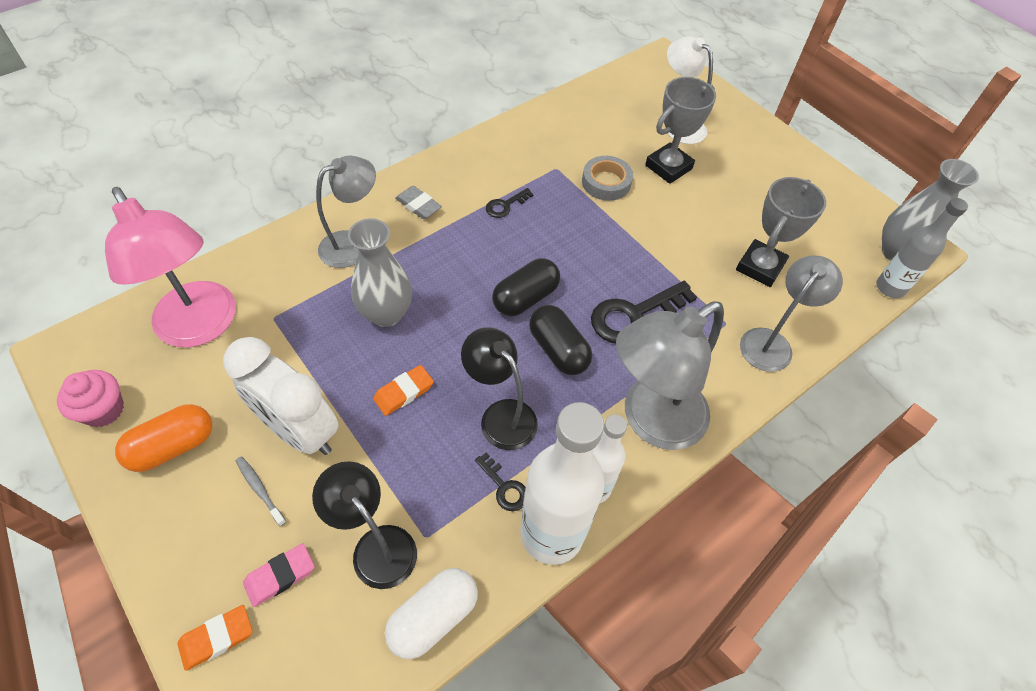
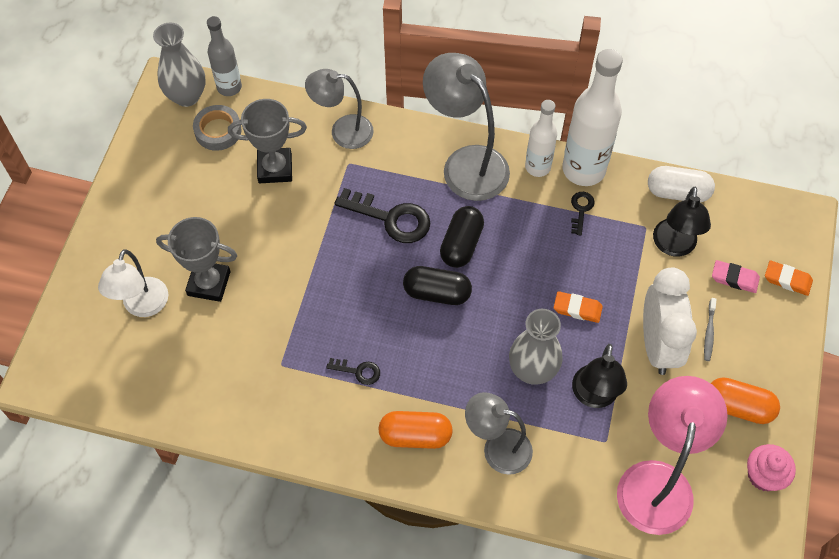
camera: 125 degrees left, 5 degrees up
grey eraser [395,186,442,219] -> orange capsule [378,411,453,449]
black lamp [461,327,538,450] -> black lamp moved to [572,344,627,408]
grey tape [582,156,633,201] -> grey tape moved to [193,105,242,151]
grey lamp [616,302,724,450] -> grey lamp turned 150 degrees counterclockwise [423,53,510,201]

